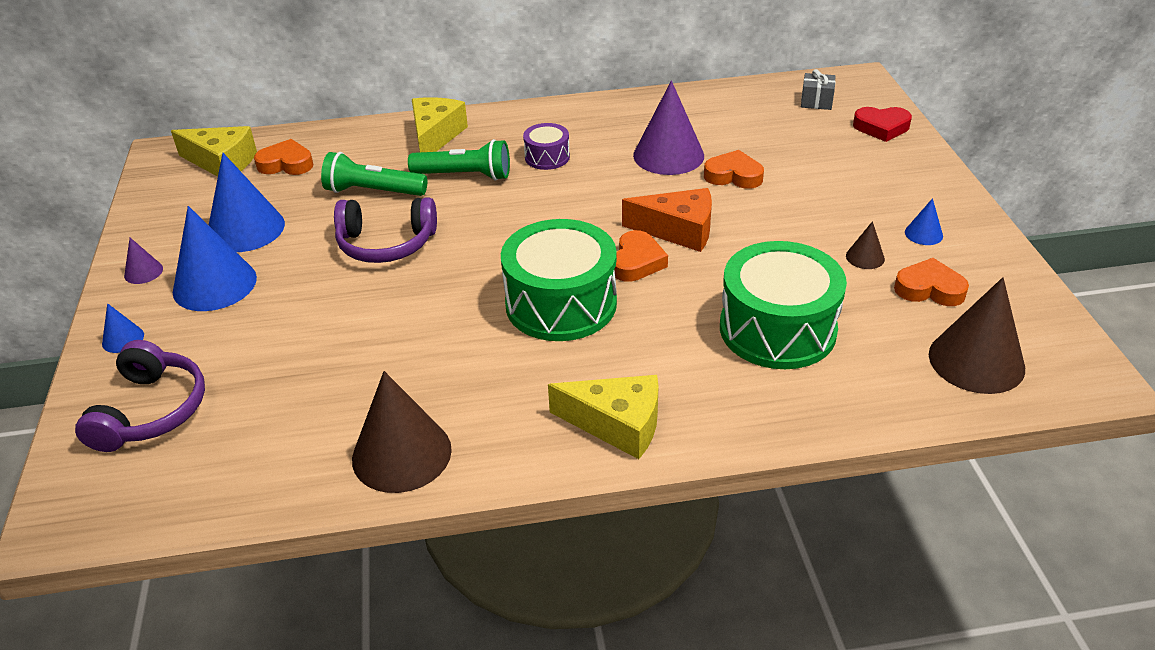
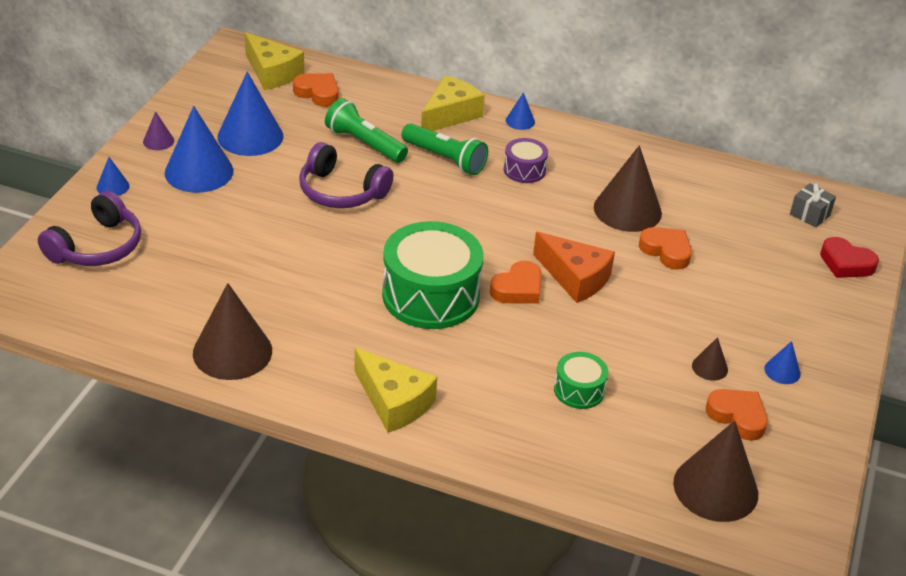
camera: 25 degrees right, 0 degrees up
purple cone [633,81,704,175] -> brown cone [594,145,662,232]
green drum [720,241,847,369] -> green drum [554,352,608,409], size x0.49
none -> blue cone [506,92,535,130]

